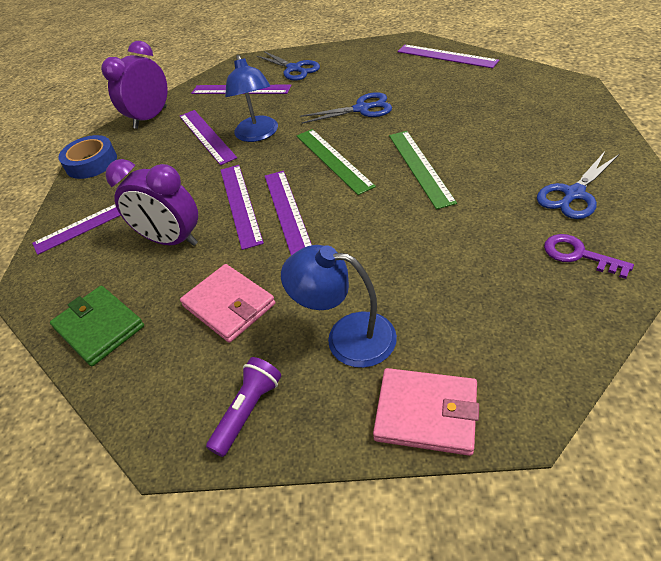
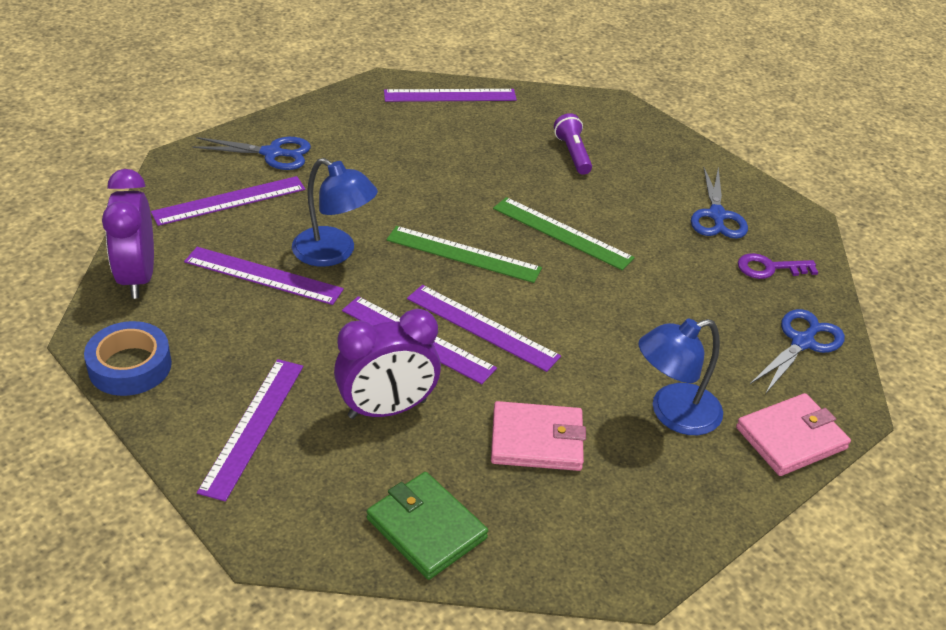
camera: 50 degrees left, 5 degrees down
green wallet [50,286,144,367] -> green wallet turned 45 degrees clockwise [367,472,488,580]
purple flashlight [206,357,281,457] -> purple flashlight moved to [554,113,592,175]
blue scissors [300,92,392,124] -> blue scissors moved to [750,309,845,394]

